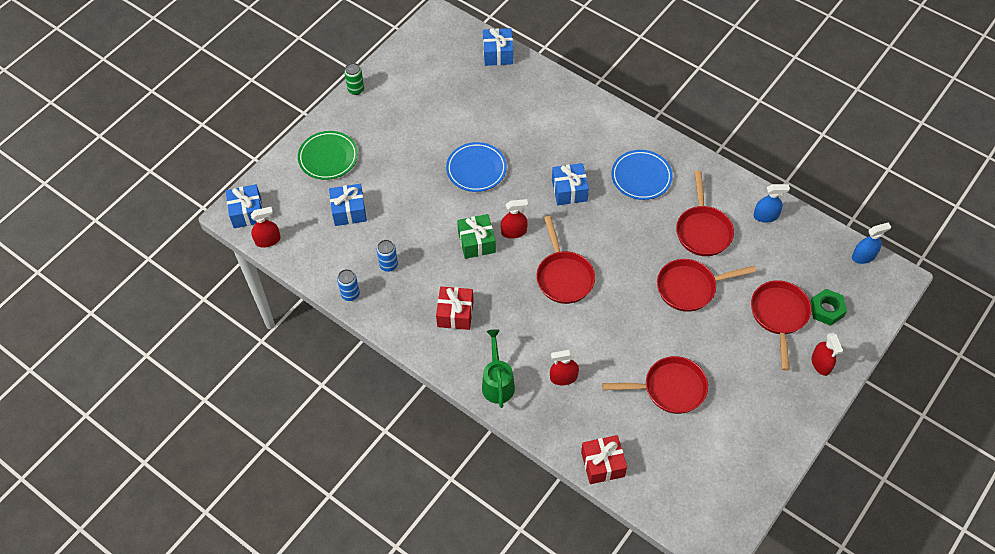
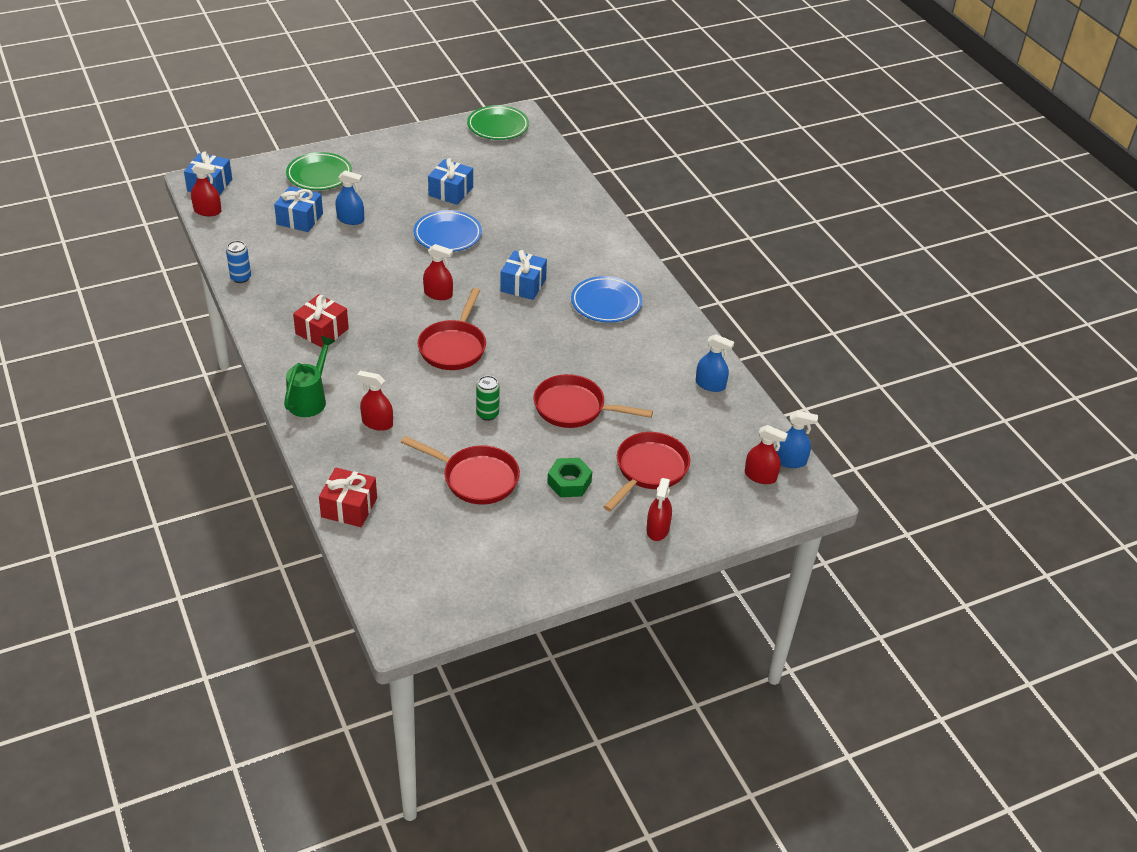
camera: 25 degrees right, 15 degrees down
green can [344,63,364,95] -> green can moved to [476,376,500,421]
blue can [377,240,398,272] -> none
green gift [457,214,496,259] -> none
blue gift [483,28,513,66] -> blue gift moved to [428,158,473,205]
red pan [676,171,734,256] -> none
green nut [810,289,847,326] -> green nut moved to [547,458,592,497]
none -> blue spray bottle [335,170,364,225]
none -> green plate [467,105,529,140]
none -> red spray bottle [745,425,788,484]

